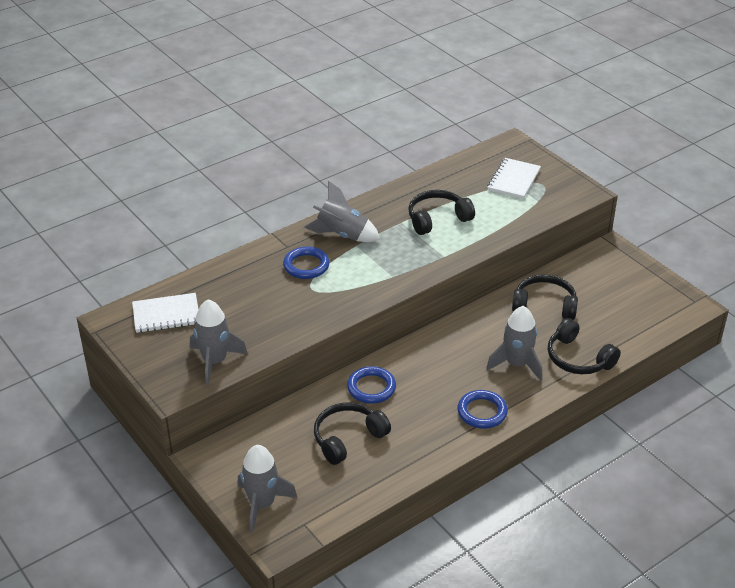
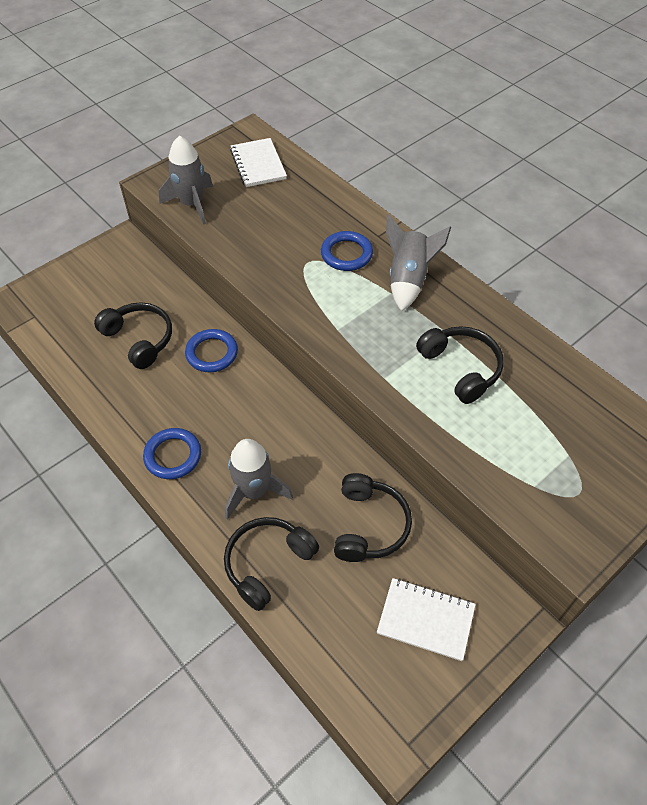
camera: 85 degrees right, 15 degrees up
grey rocket [237,445,297,532] -> none
white notebook [487,158,541,199] -> white notebook moved to [377,578,476,661]

